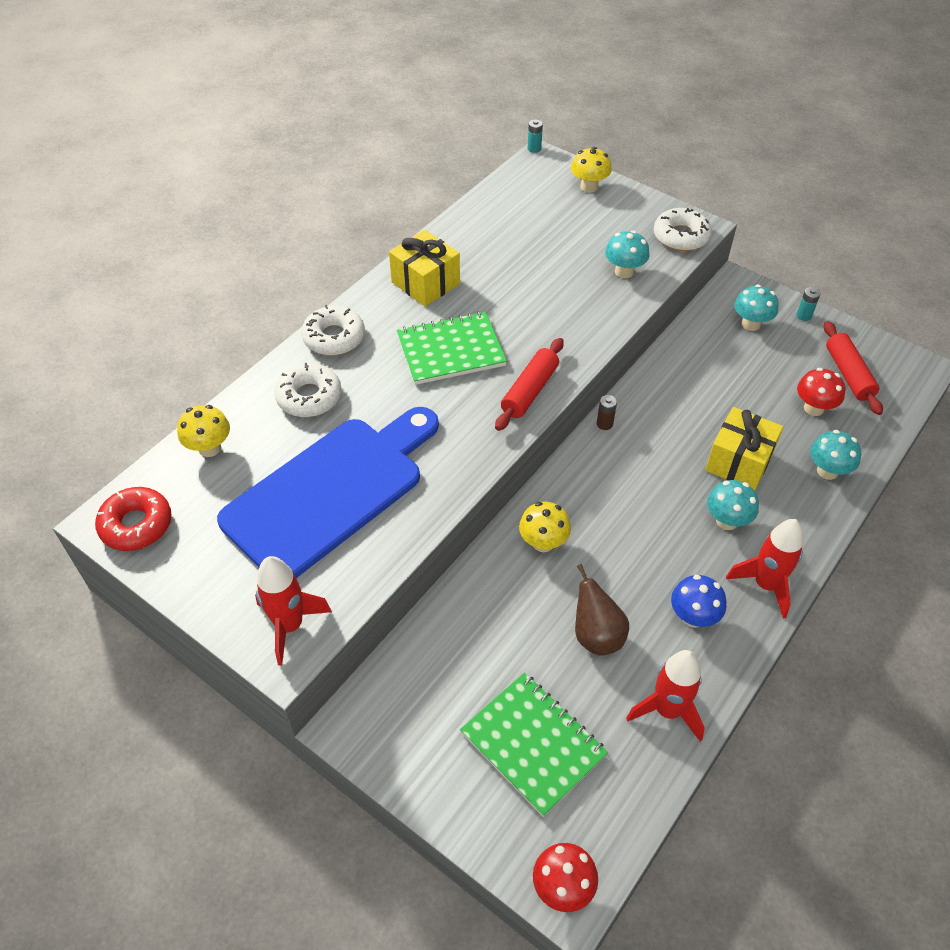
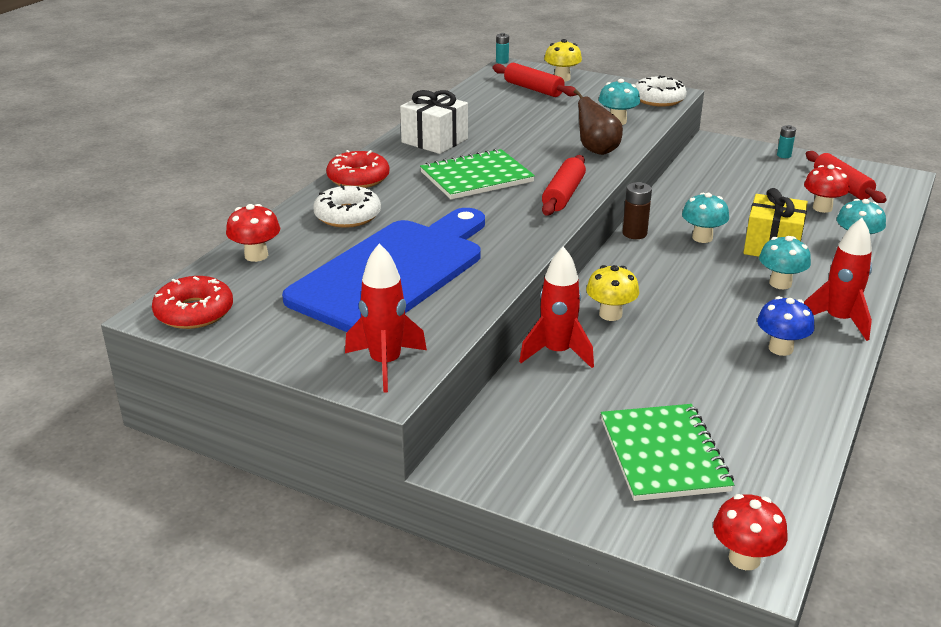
camera: 10 degrees left, 20 degrees down
yellow mushroom [177,405,230,457] -> red mushroom [226,204,280,262]
white donut [301,305,365,356] -> red donut [326,150,389,188]
yellow gift [389,230,460,306] -> white gift [400,90,468,154]
green notebook [460,673,608,817] -> green notebook turned 45 degrees clockwise [601,404,734,501]
brown pear [575,564,629,656] -> brown pear moved to [574,89,623,155]
brown battery [597,395,617,430] -> brown battery [623,182,652,239], size x1.50
red rocket [626,650,705,742] -> red rocket moved to [519,247,594,368]
turquoise mushroom [734,284,779,331] -> turquoise mushroom moved to [682,193,729,243]
none -> red rolling pin [493,63,577,97]

